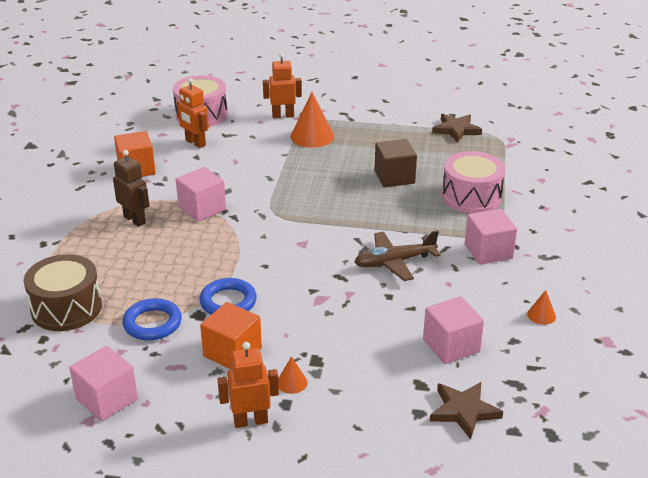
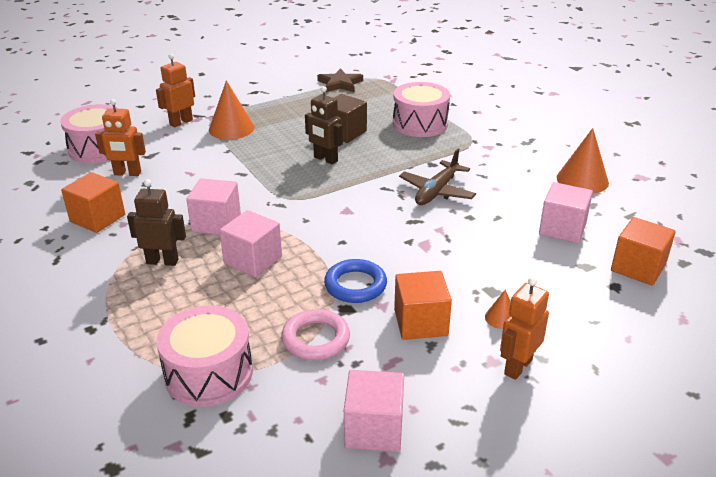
camera: 40 degrees left, 0 degrees up
brown drum [24,254,102,331] -> pink drum [156,305,253,407]
blue ring [122,298,182,340] -> pink ring [281,309,350,360]
brown star [430,382,503,439] -> orange cube [611,217,676,286]
pink cube [465,209,517,265] -> pink cube moved to [219,210,282,277]
orange cone [527,290,556,325] -> orange cone [557,128,609,194], size x2.01
none -> brown robot [305,86,343,165]

